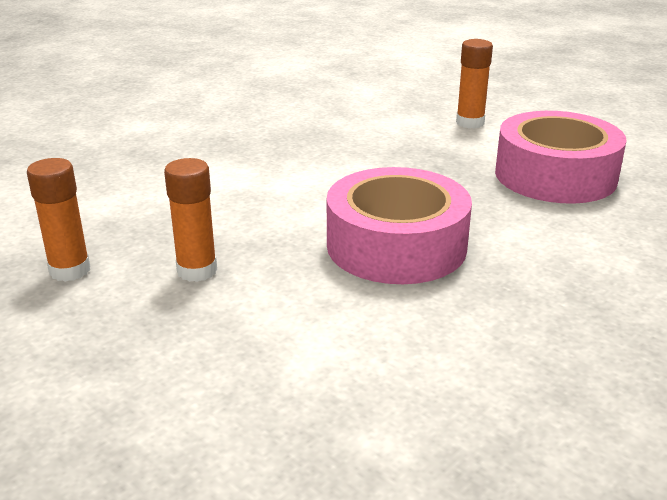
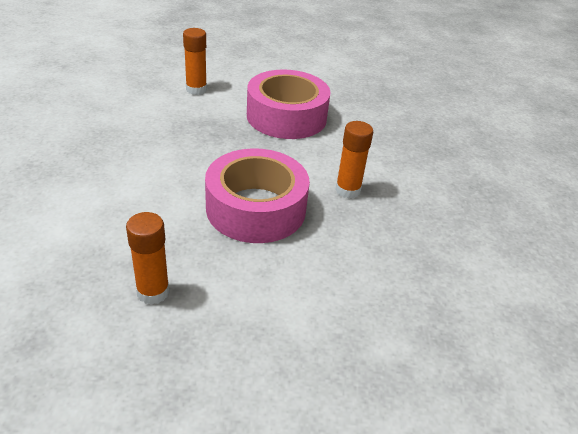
camera: 45 degrees left, 10 degrees up
orange glue stick [27,158,90,282] -> orange glue stick moved to [335,121,373,199]

